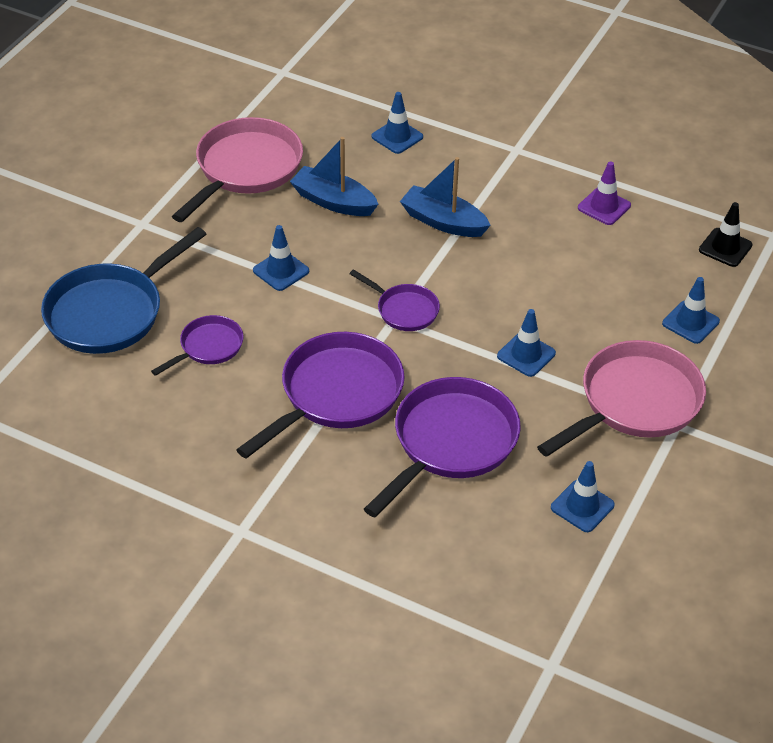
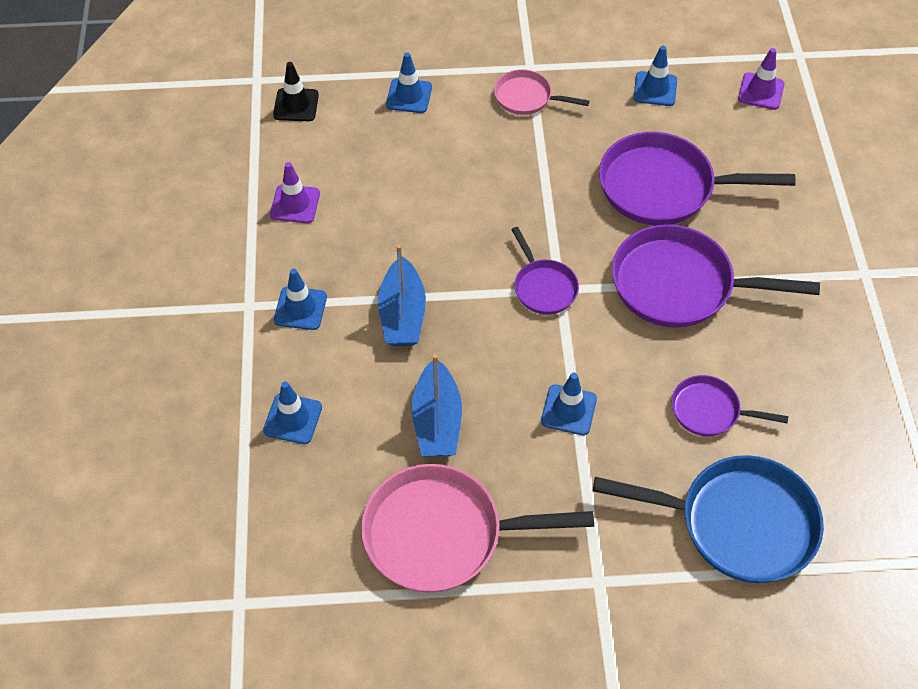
camera: 120 degrees left, 10 degrees up
purple pan [350,269,440,331] -> purple pan turned 150 degrees clockwise [511,227,579,314]
blue traffic cone [497,309,556,377] -> blue traffic cone moved to [274,268,327,330]
pink pan [537,340,706,457] -> pink pan [494,69,590,115], size x0.53
none -> purple traffic cone [738,48,785,110]

